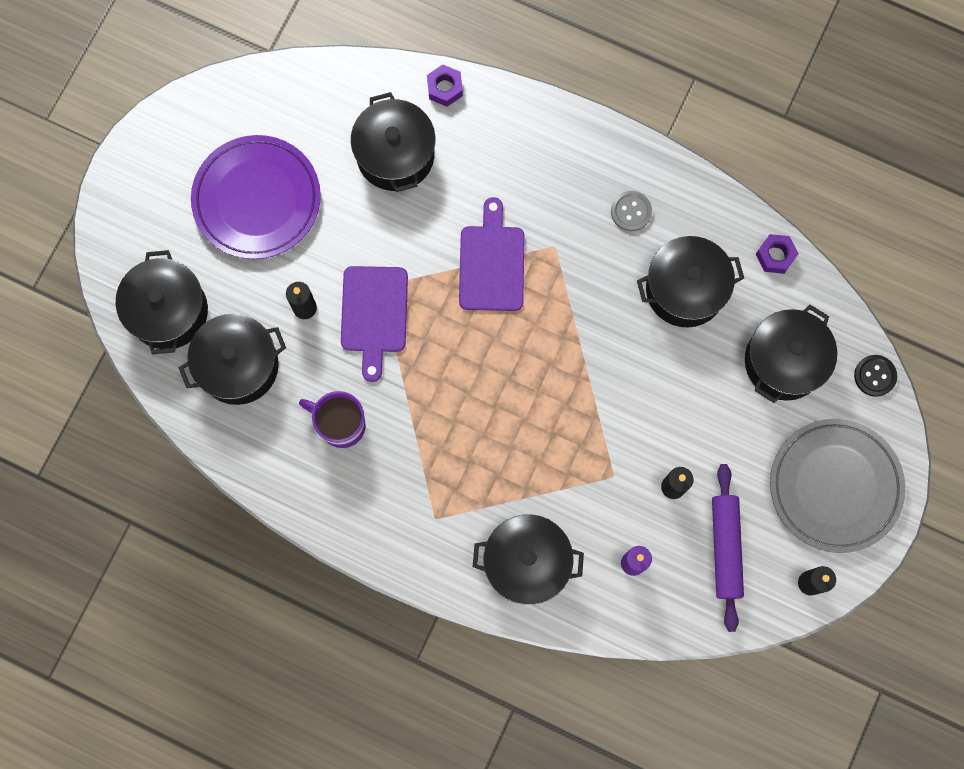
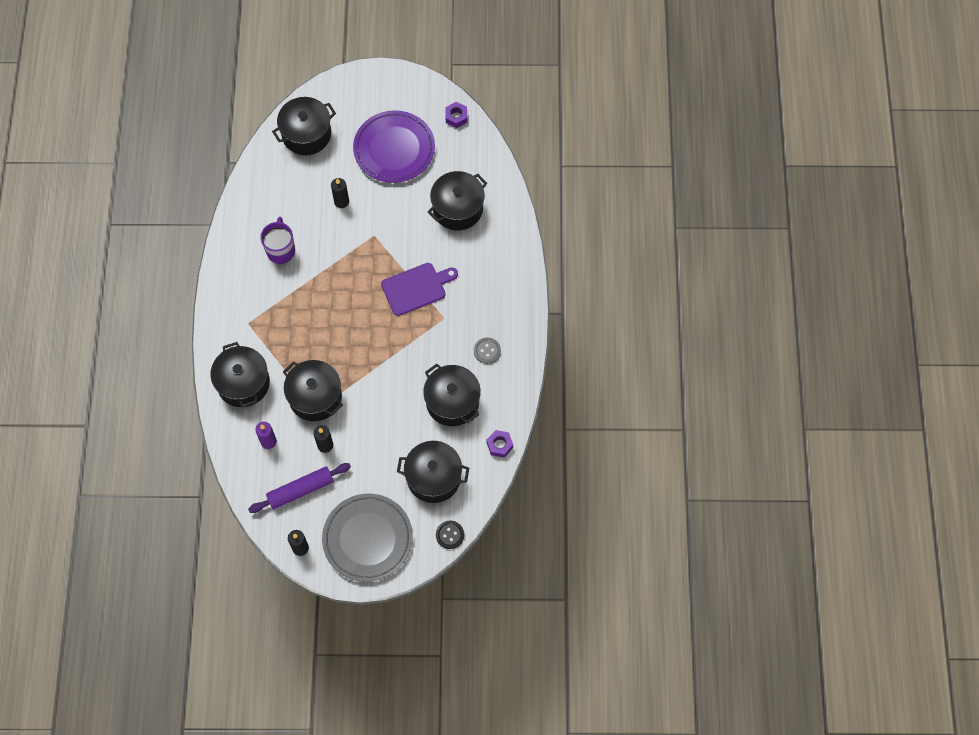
camera: 65 degrees right, 10 degrees down
black pot [179,314,286,405] -> black pot moved to [283,360,343,421]
purple cutting board [341,266,408,382] -> none
purple nut [427,65,463,107] -> purple nut moved to [445,102,467,128]

